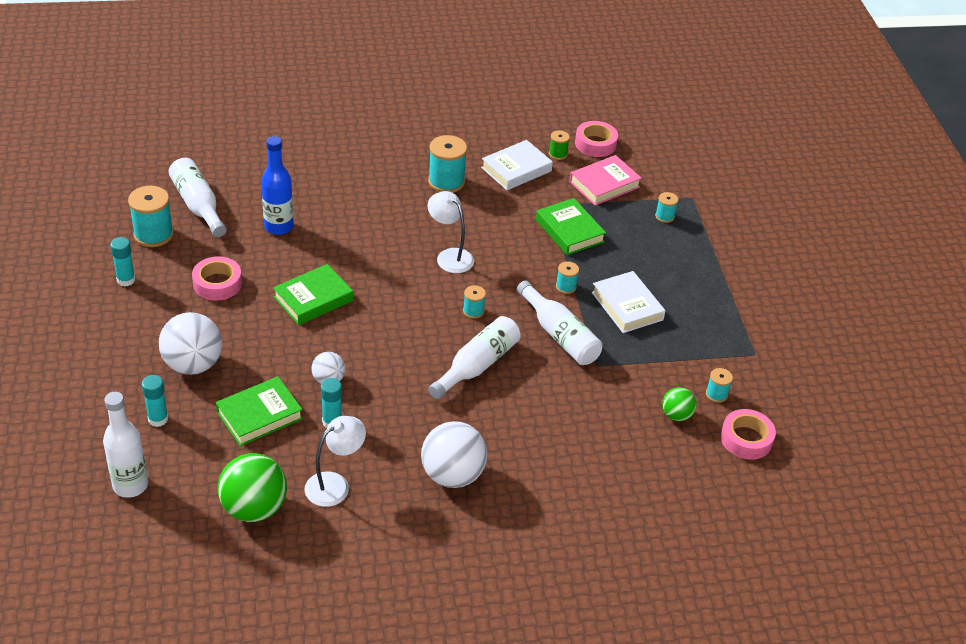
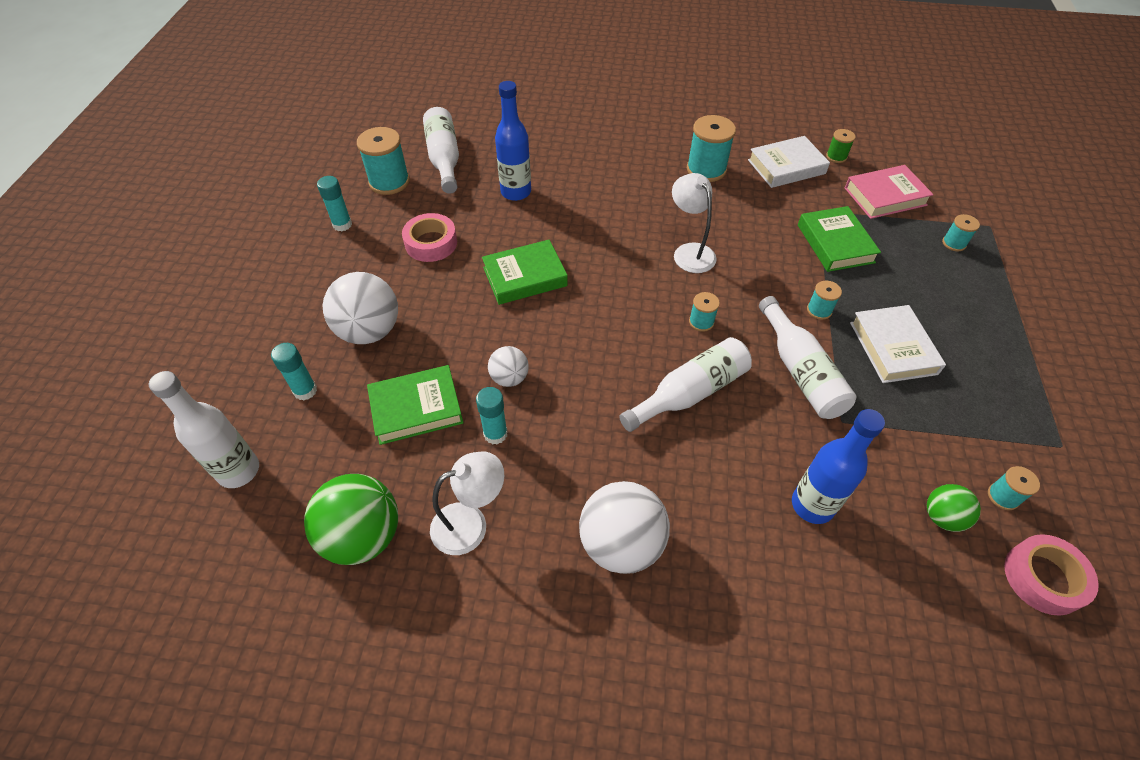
camera: 20 degrees right, 10 degrees up
pink tape [575,121,618,157] -> none
none -> blue bottle [792,409,885,524]

